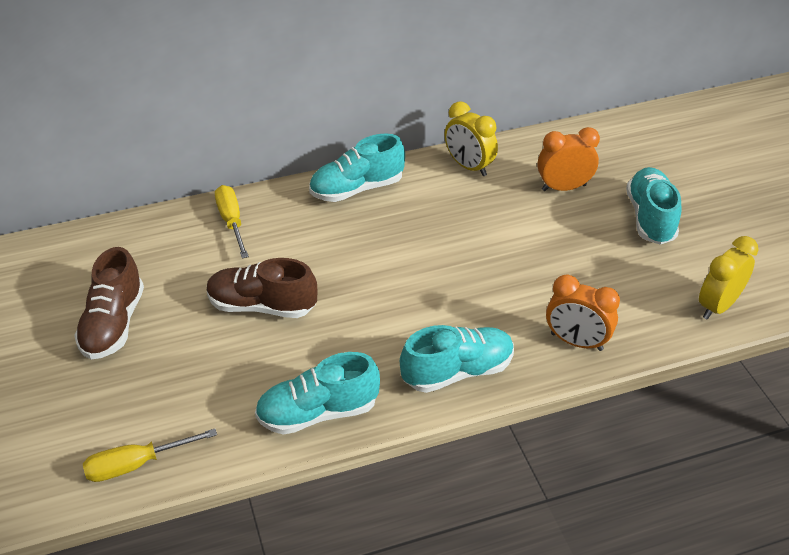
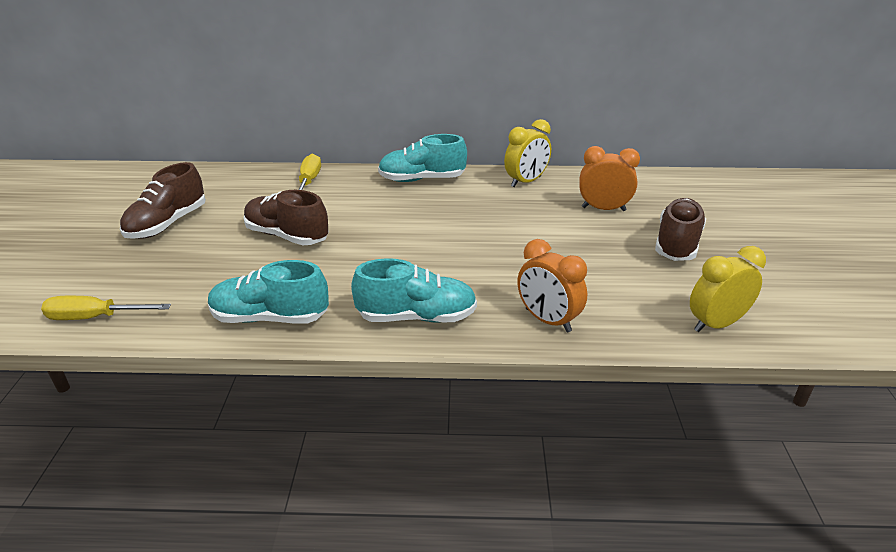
camera: 20 degrees right, 10 degrees down
yellow clock [445,101,498,176] -> yellow clock turned 105 degrees counterclockwise [504,119,551,187]
turquoise shoe [626,167,681,245] -> brown shoe [655,198,706,261]

